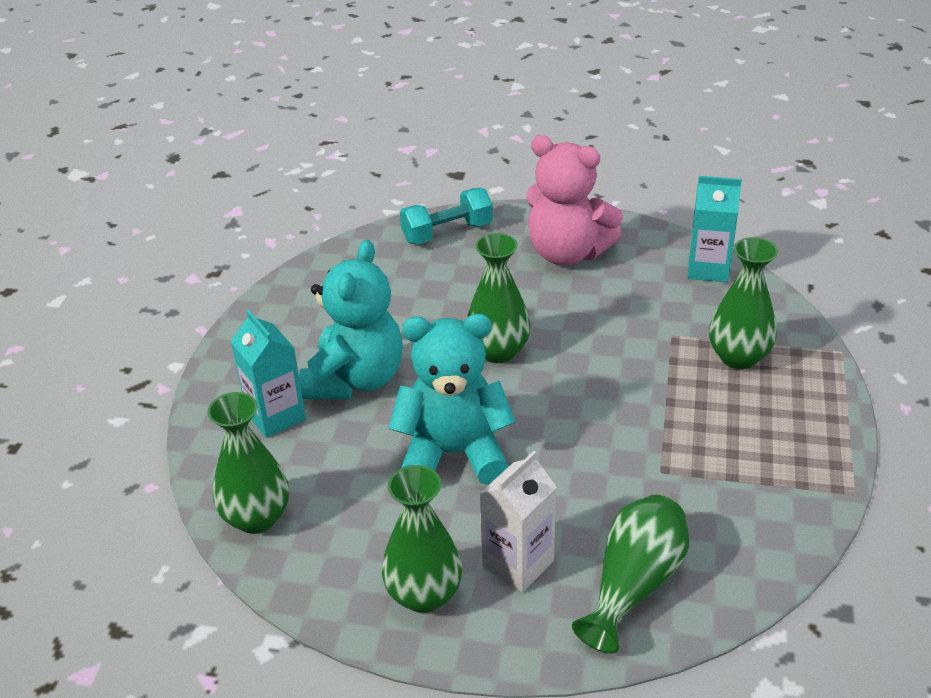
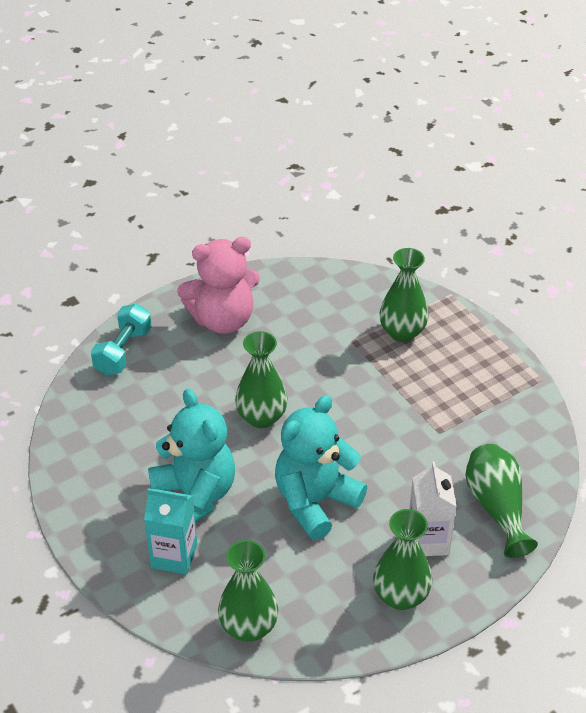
camera: 45 degrees left, 5 degrees up
turquoise carton [687,176,742,282] -> none

